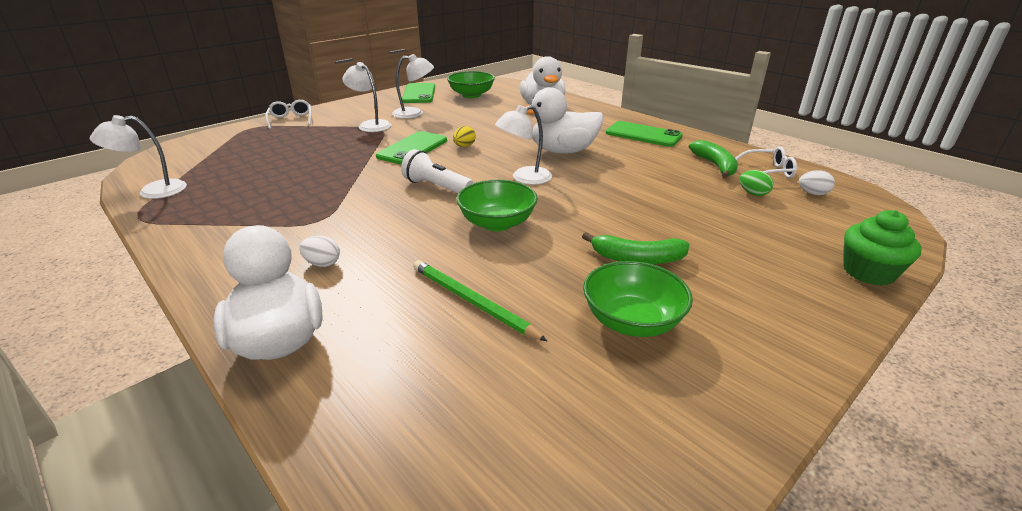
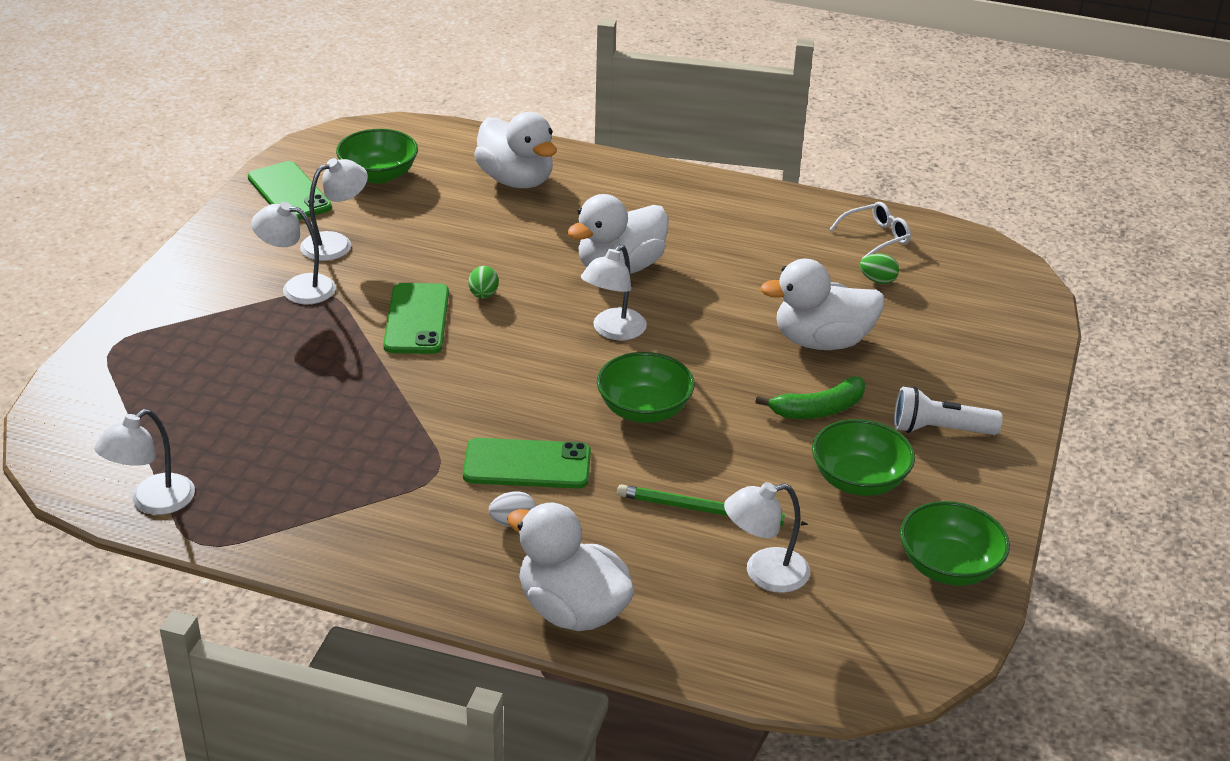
camera: 30 degrees left, 5 degrees up
white glasses [265,100,312,129] -> none
white flashlight [401,149,473,193] -> white flashlight moved to [894,386,1003,435]
yellow egg [453,126,476,147] -> green egg [468,266,499,299]
green phone [606,121,683,147] -> green phone moved to [463,438,591,489]
green banana [689,140,738,178] -> none
white egg [799,170,835,195] -> none
green cupcake [844,210,921,286] -> none
none -> white lamp [724,482,810,593]
none -> white duck [760,258,885,350]
none -> green bowl [900,501,1010,586]

